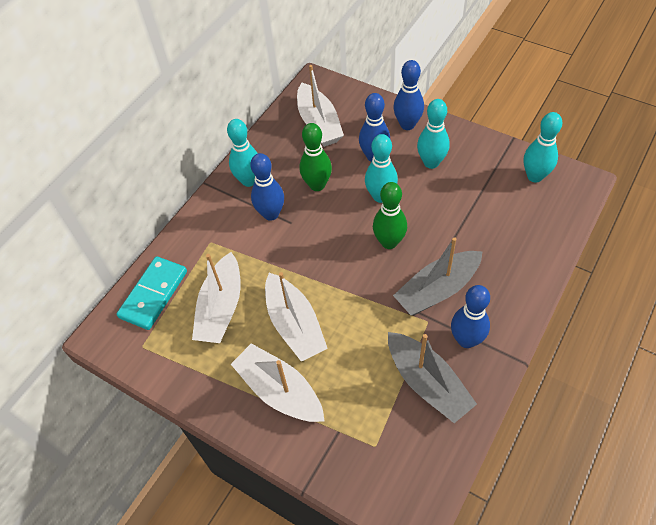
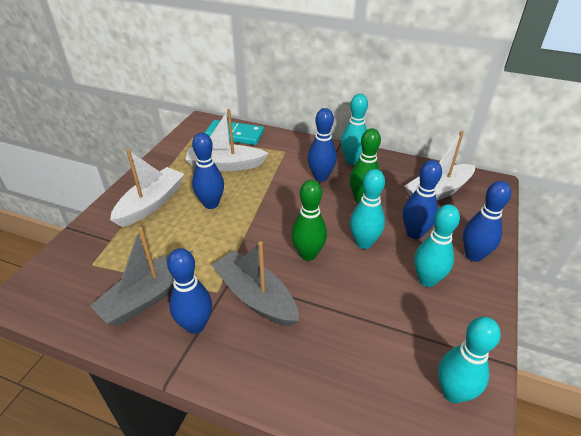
camera: 75 degrees right, 15 degrees down
white boat [265,272,328,362] -> blue bowling pin [192,133,224,209]

